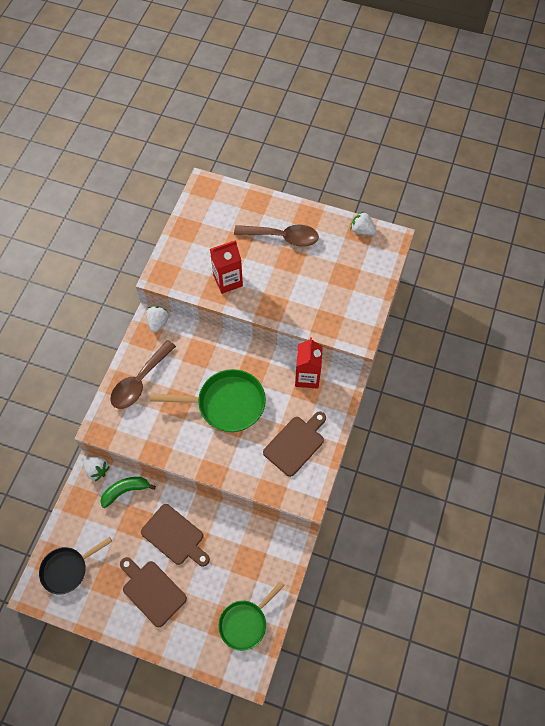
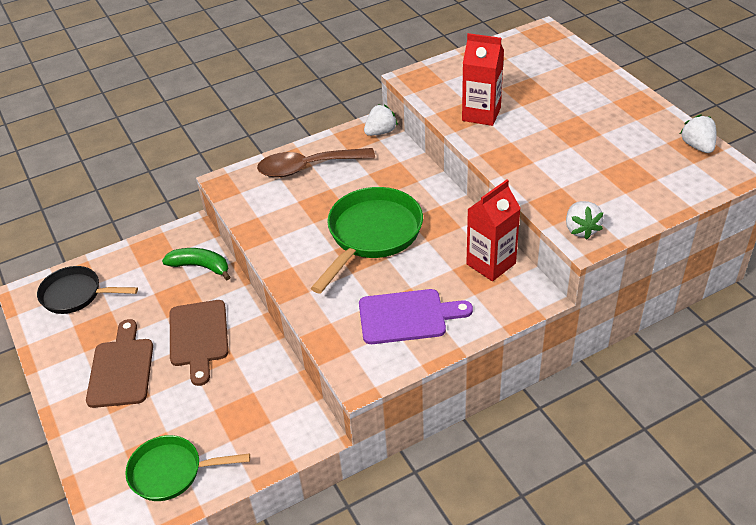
camera: 45 degrees right, 20 degrees down
white strawberry [83,457,110,482] -> white strawberry moved to [566,201,603,240]
green pan [150,369,266,432] -> green pan turned 105 degrees counterclockwise [311,187,423,294]
brown spoon [234,225,319,247] -> none
brown cutting board [263,411,326,477] -> purple cutting board [359,289,473,344]

